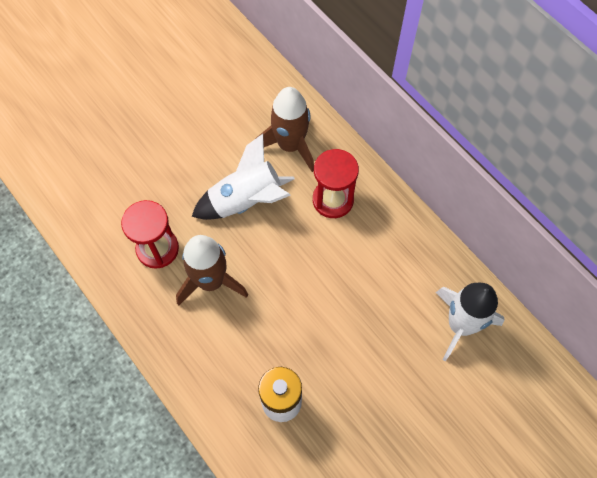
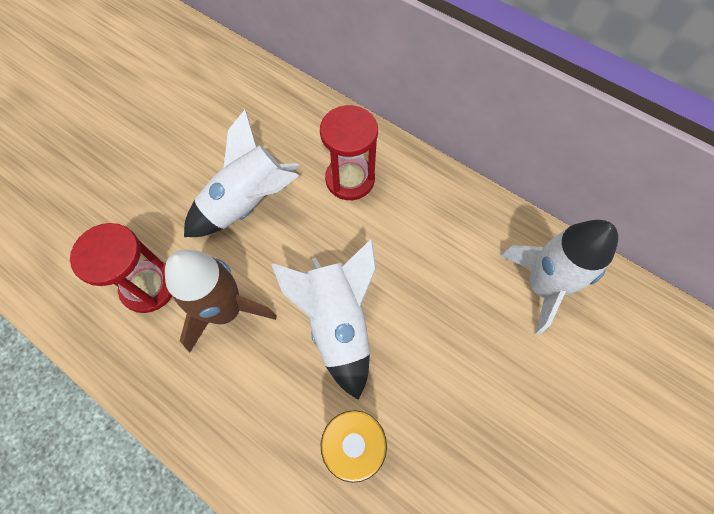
camera: 15 degrees left, 0 degrees up
brown rocket [255,87,314,172] -> none
none -> white rocket [271,239,376,400]

